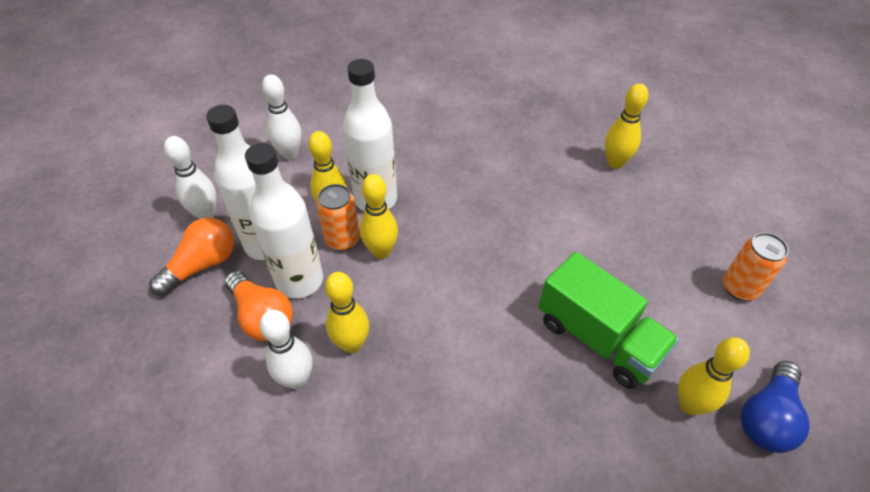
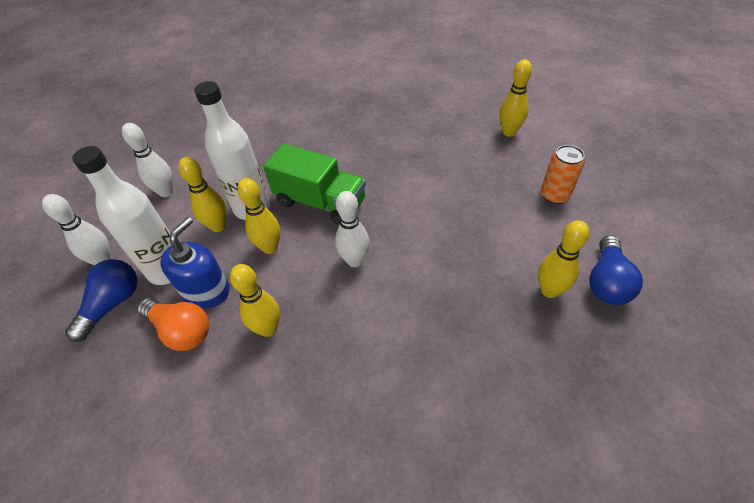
camera: 15 degrees left, 0 degrees up
orange light bulb [149,217,234,296] -> blue light bulb [65,259,138,342]
white bottle [245,143,323,299] -> blue soap dispenser [161,217,230,309]
white bowling pin [259,310,313,389] -> white bowling pin moved to [335,191,370,267]
orange can [316,184,360,251] -> none
green truck [539,252,679,389] -> green truck moved to [263,143,366,225]
yellow bowling pin [605,83,648,169] -> yellow bowling pin moved to [499,59,532,137]

